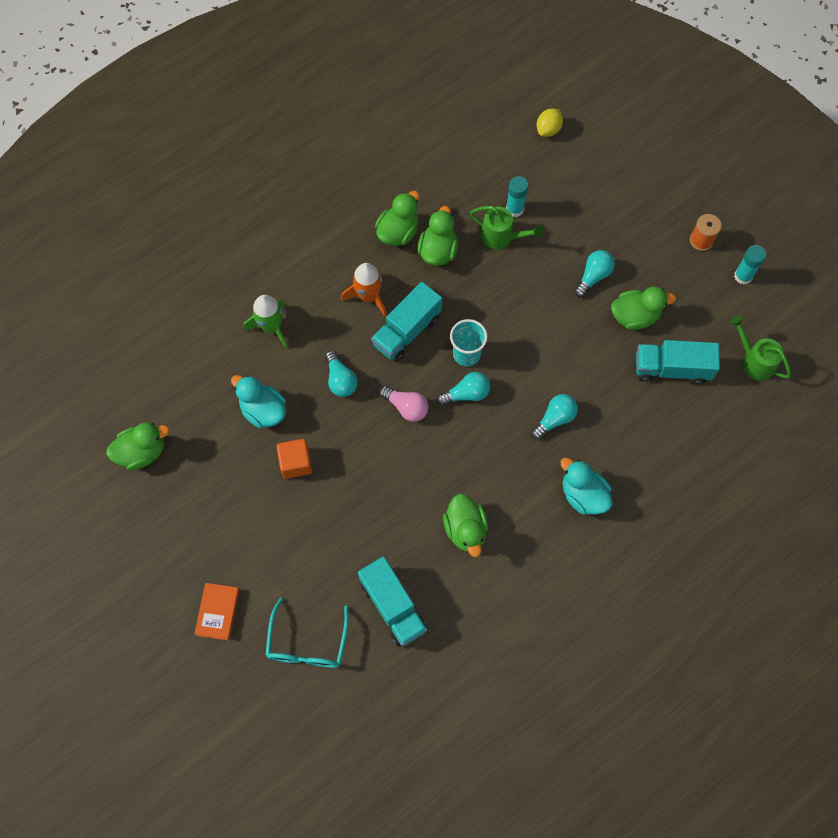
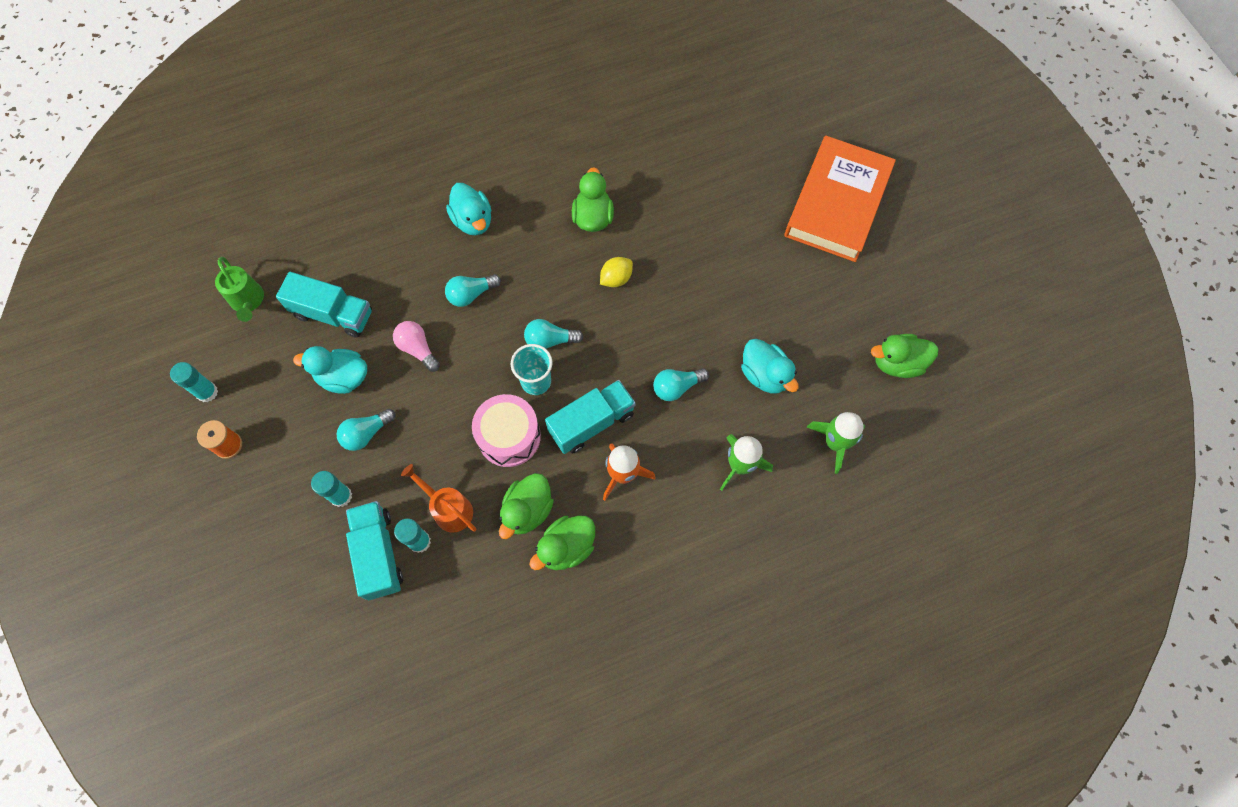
camera: 165 degrees left, 0 degrees up
orange book [194,583,240,641] -> orange book [784,136,896,262], size x2.35
turquoise glasses [265,597,349,668] -> none
orange cube [276,439,312,479] -> none
turquoise light bulb [325,350,358,397] -> turquoise light bulb turned 105 degrees counterclockwise [653,368,709,401]
turquoise truck [358,556,427,647] -> turquoise truck moved to [346,501,403,600]
pink light bulb [379,386,429,422] -> pink light bulb moved to [393,321,440,372]
green watering can [470,206,543,249] -> orange watering can [401,464,476,533]
yellow lemon [537,109,563,137] -> yellow lemon moved to [600,257,633,287]
green duck [611,287,676,330] -> turquoise duck [293,346,367,394]
none -> turquoise glue stick [311,471,352,507]
none -> pink drum [472,394,541,467]
none -> green rocket [807,412,865,474]

